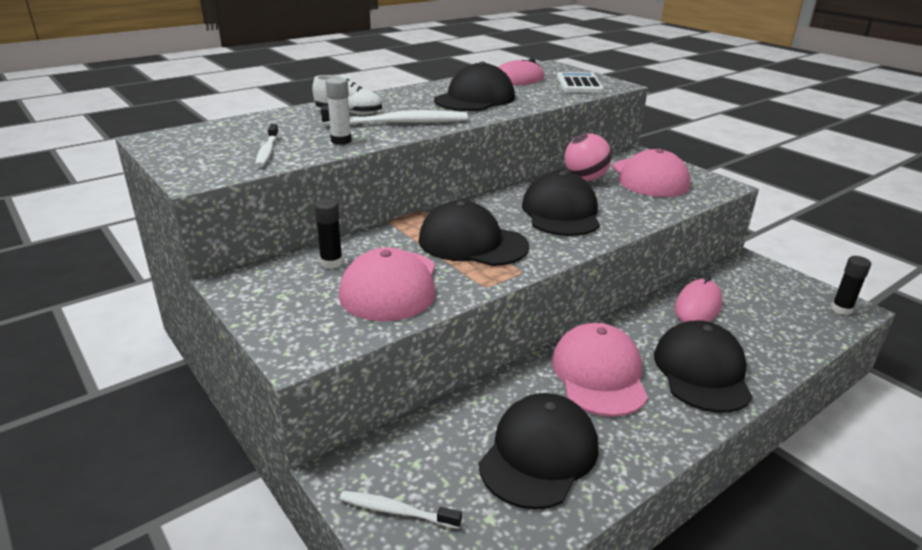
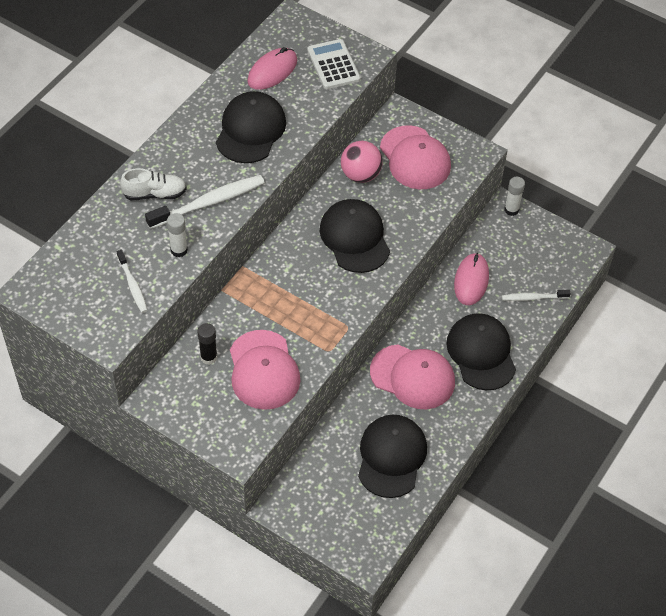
camera: 20 degrees left, 25 degrees up
white toothbrush [339,491,462,529] -> white toothbrush moved to [502,290,571,301]
black cap [419,200,529,266] -> none
pink cap [552,323,648,417] -> pink cap turned 135 degrees clockwise [370,344,455,409]
black glue stick [831,256,871,315] -> none
none -> white glue stick [504,177,525,216]

